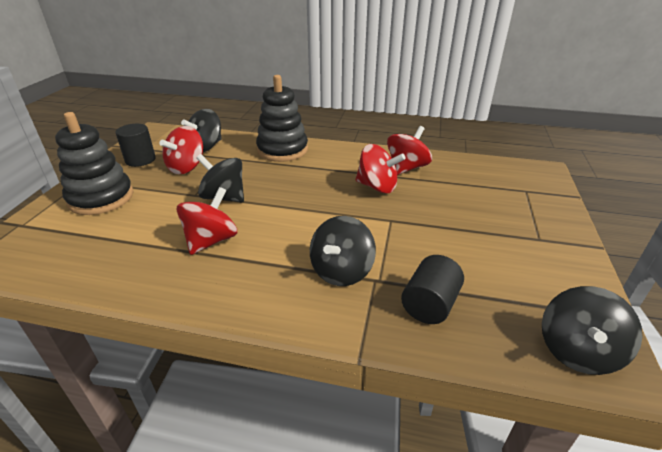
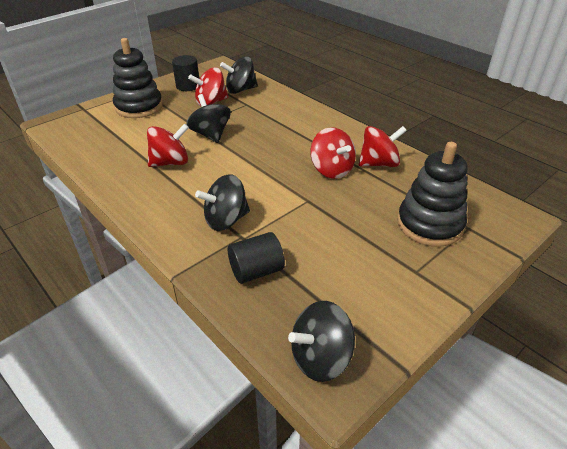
camera: 35 degrees right, 5 degrees up
black stacking toy [256,75,308,162] -> black stacking toy moved to [397,142,468,247]

